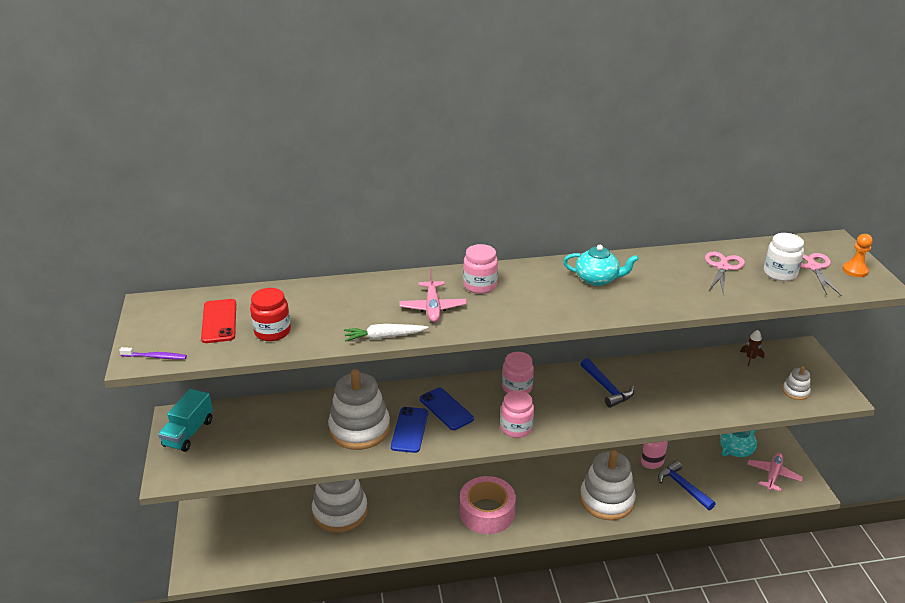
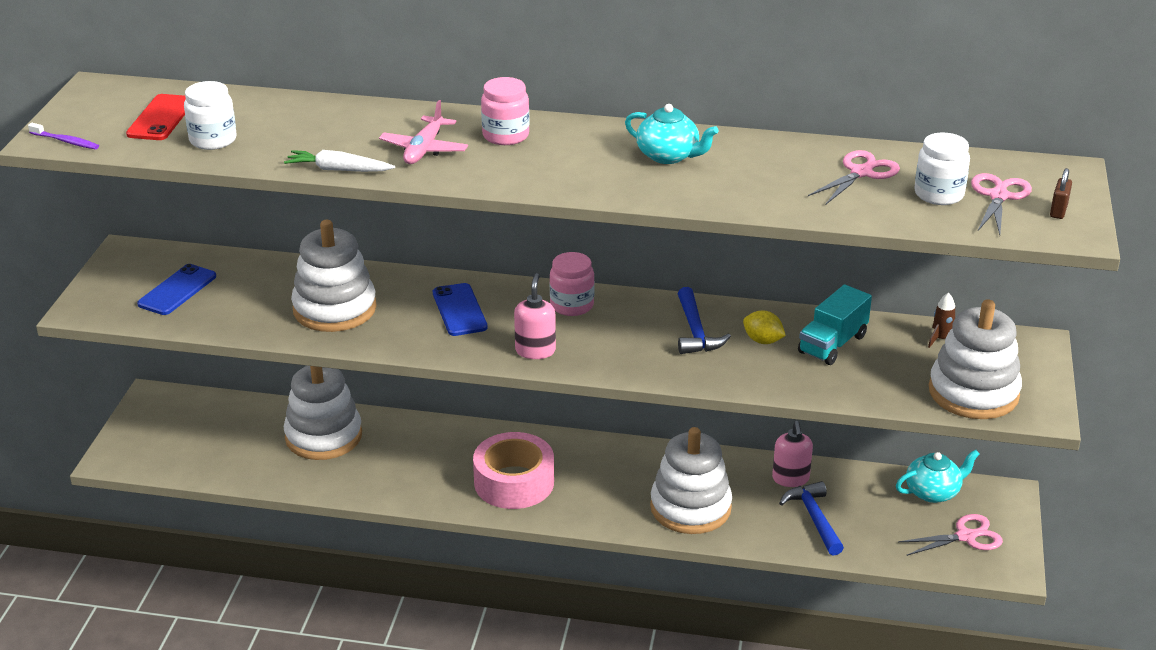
camera: 20 degrees right, 0 degrees up
turquoise truck [158,389,213,452] -> turquoise truck moved to [798,285,872,365]
red jar [250,288,291,341] -> white jar [184,81,237,150]
blue phone [391,407,428,453] -> blue phone moved to [137,264,216,315]
pink jar [501,391,534,438] -> pink soap dispenser [514,273,556,359]
pink plane [747,453,803,492] -> pink scissors [898,514,1003,556]
white stacking toy [783,366,811,400] -> white stacking toy [929,299,1022,419], size x2.24
orange pawn [842,234,873,277] -> brown padlock [1050,168,1072,219]
none -> yellow lemon [743,310,786,344]

